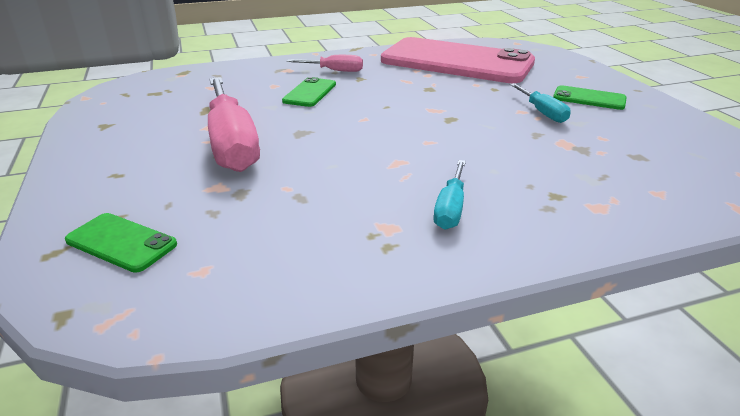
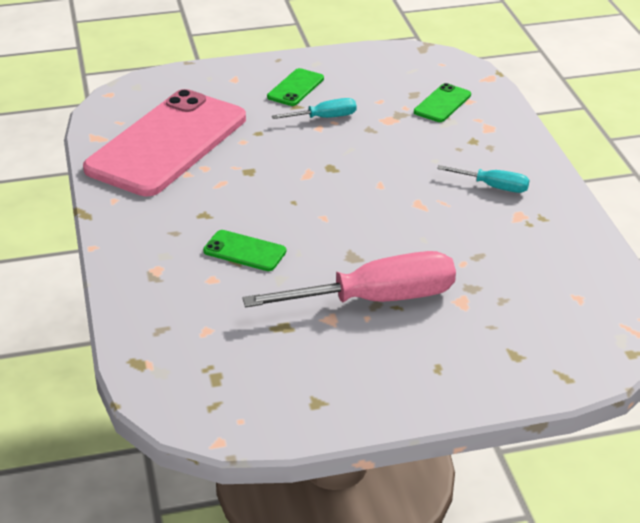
camera: 85 degrees left, 5 degrees up
green phone [65,213,177,273] -> green phone moved to [414,83,471,122]
pink screwdriver [287,55,363,72] -> none

